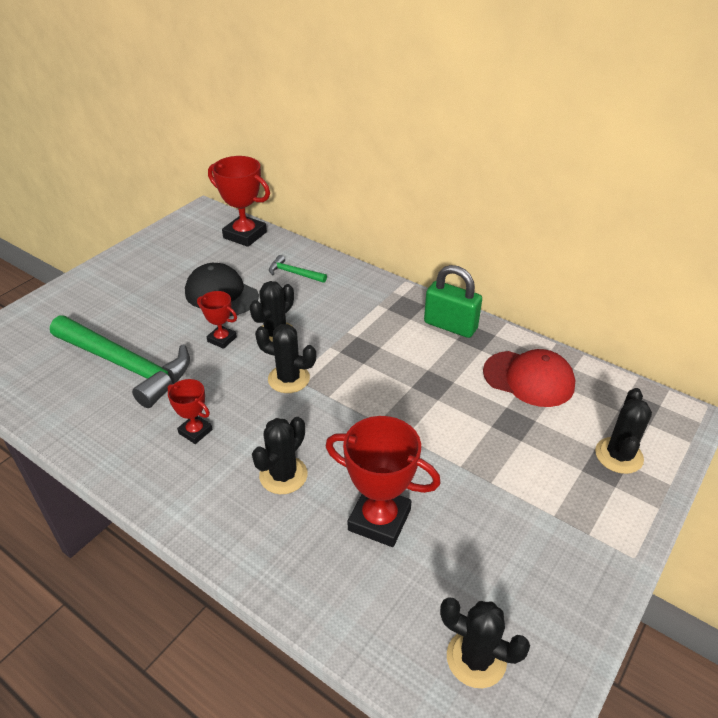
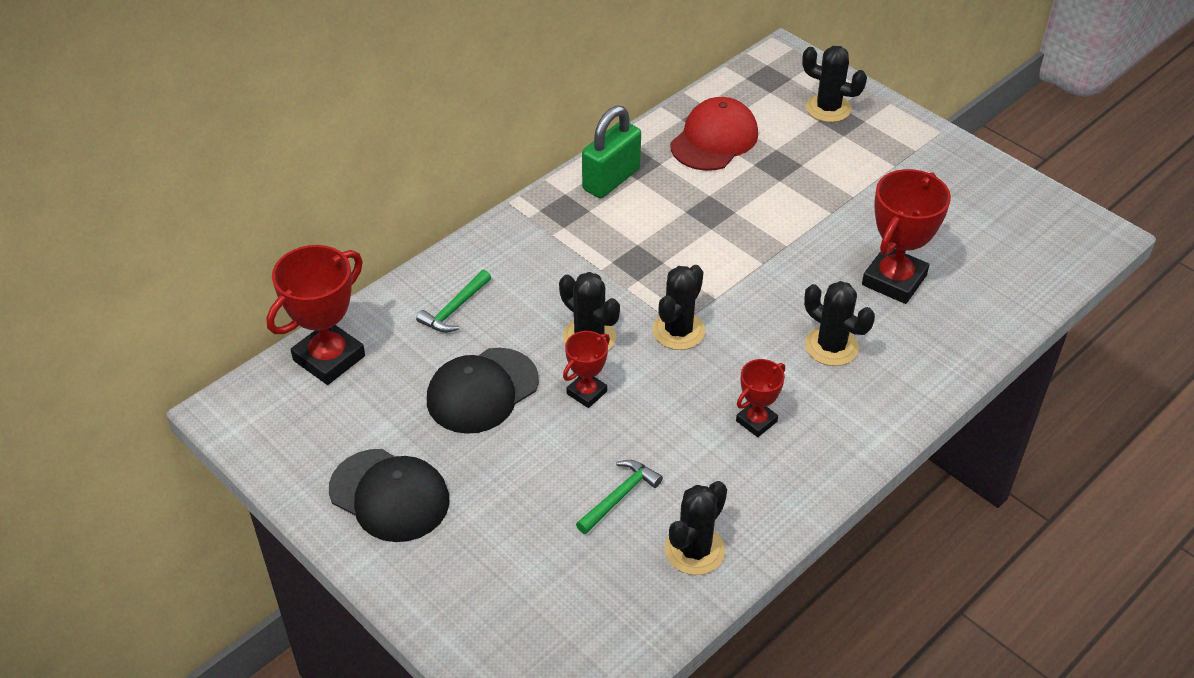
camera: 80 degrees left, 5 degrees up
green hammer [50,316,190,408] -> green hammer [576,460,663,534], size x0.44
black cactus [440,597,530,688] -> black cactus moved to [665,481,727,575]
none -> black cap [329,449,449,542]

